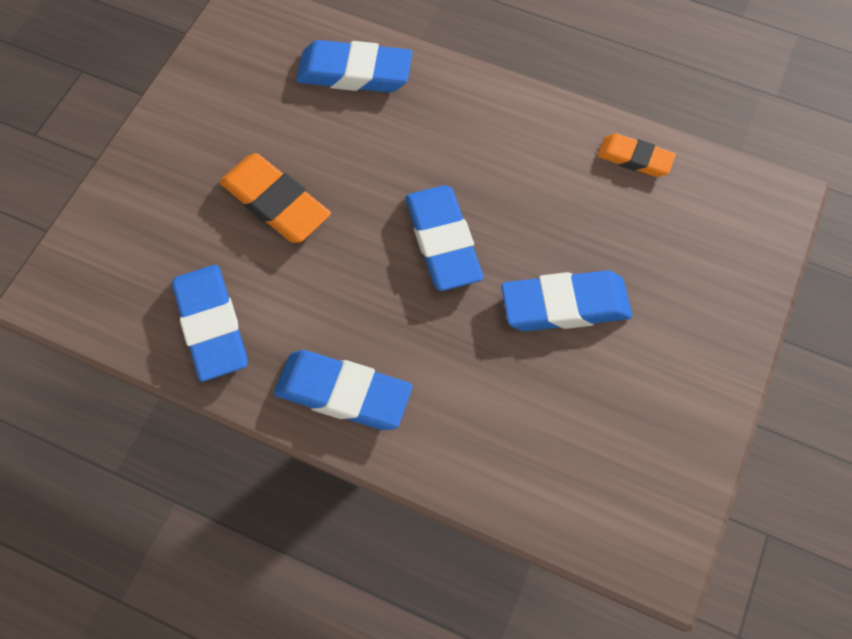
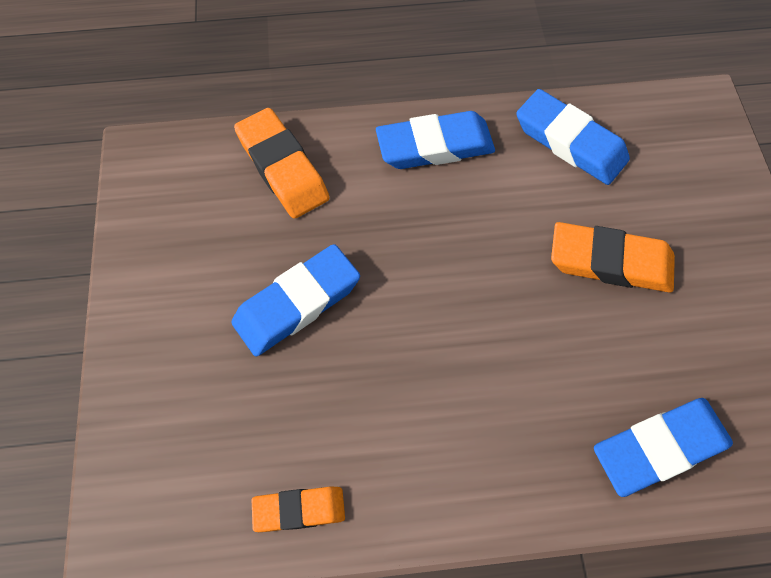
camera: 150 degrees right, 0 degrees up
blue eraser [406,185,483,291] -> none
none -> orange eraser [234,108,330,219]

